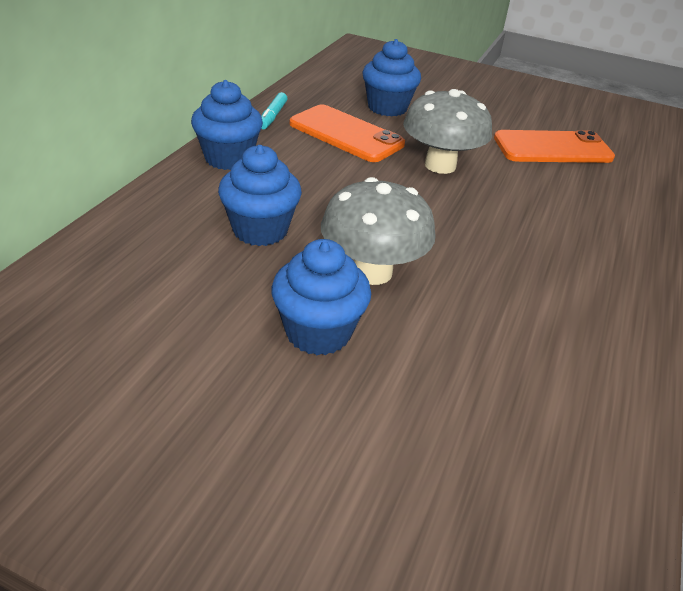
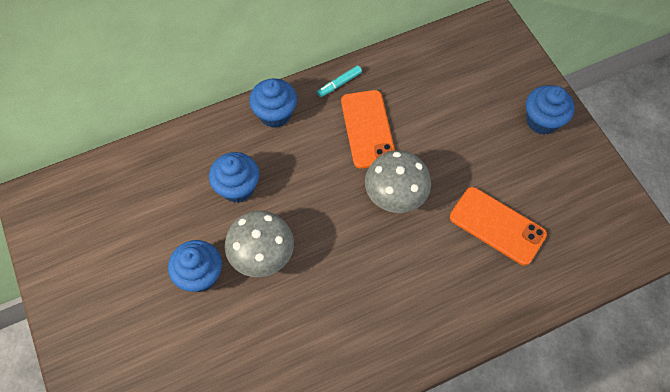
camera: 45 degrees right, 25 degrees up
blue cupcake [362,39,421,116] -> blue cupcake moved to [526,85,575,135]

